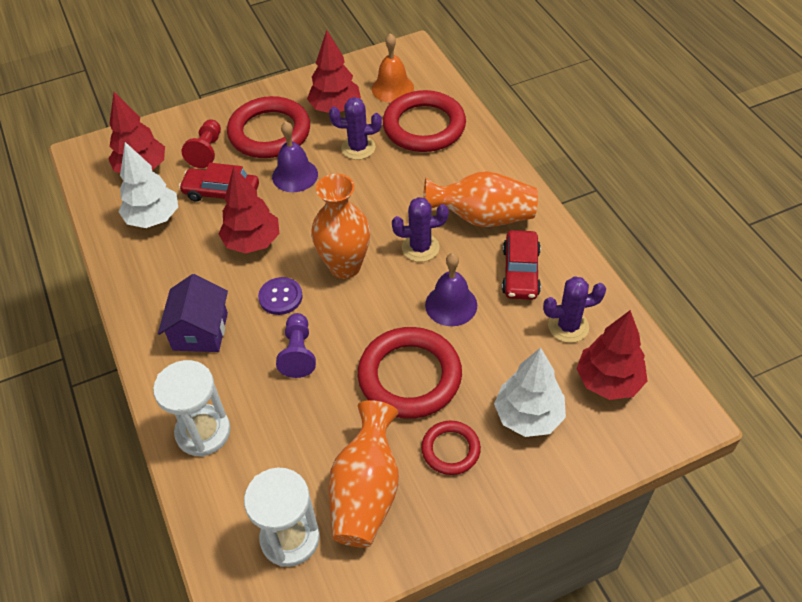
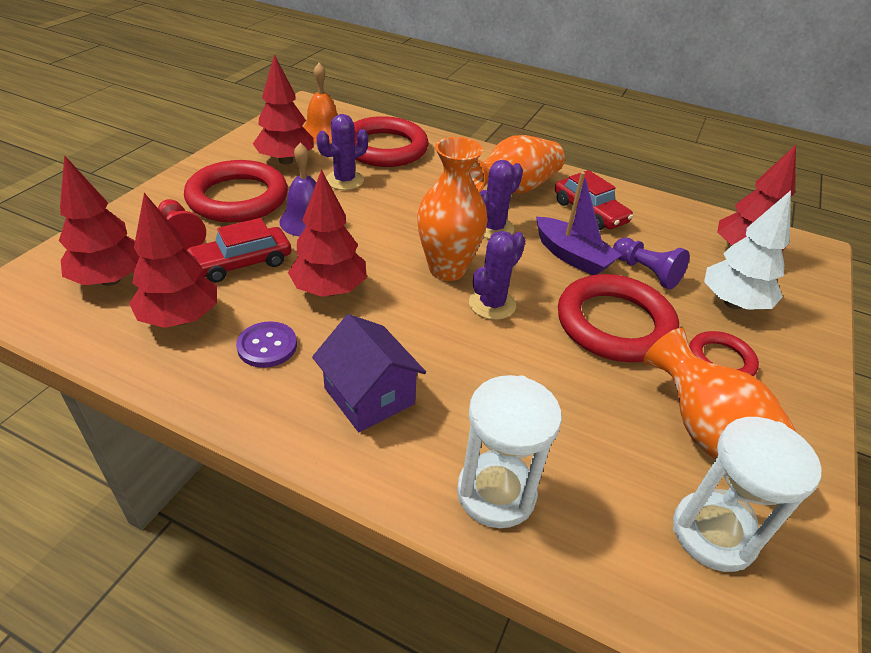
camera: 45 degrees left, 10 degrees down
white tree [119,142,178,228] -> red tree [129,193,217,328]
purple button [258,277,303,315] -> purple button moved to [236,321,297,368]
purple pawn [276,313,316,378] -> purple pawn moved to [613,238,690,289]
purple bell [425,253,477,326] -> purple boat [536,172,622,275]
purple cactus [543,276,606,343] -> purple cactus moved to [469,231,526,320]

